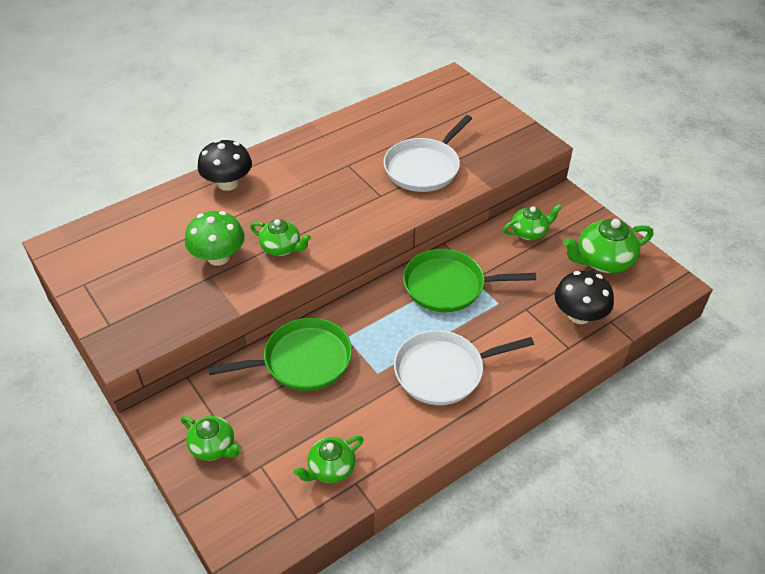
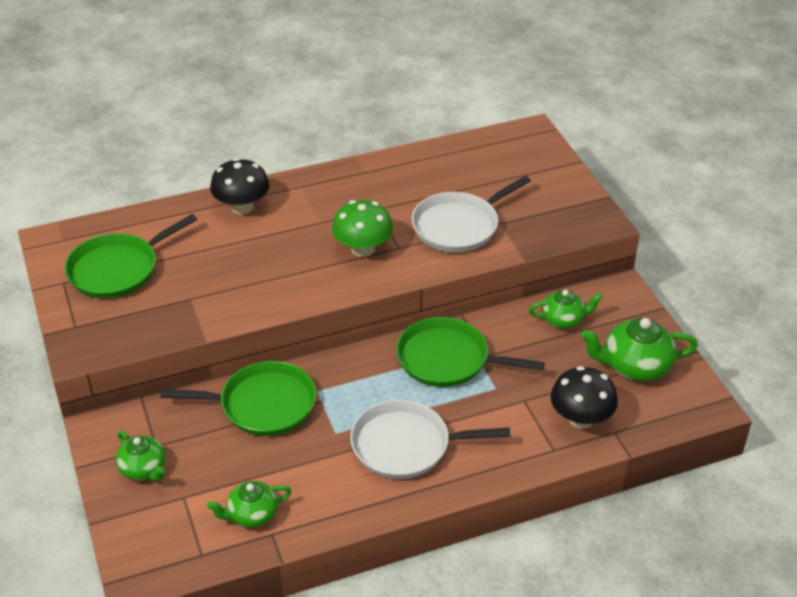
camera: 15 degrees right, 5 degrees down
green mushroom [185,211,245,266] -> green mushroom moved to [332,200,393,257]
green teapot [250,219,311,256] -> none
none -> green pan [64,214,197,298]

